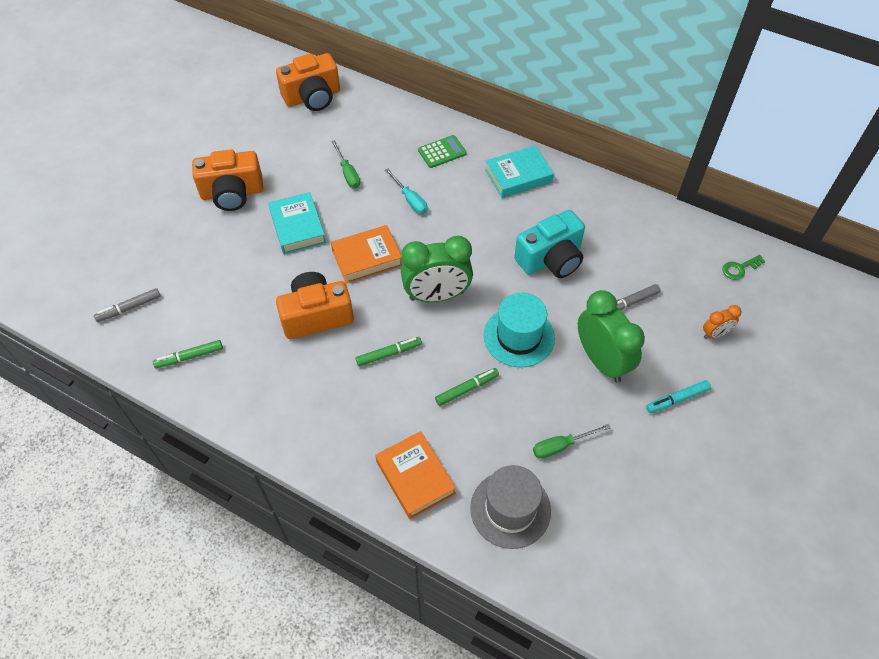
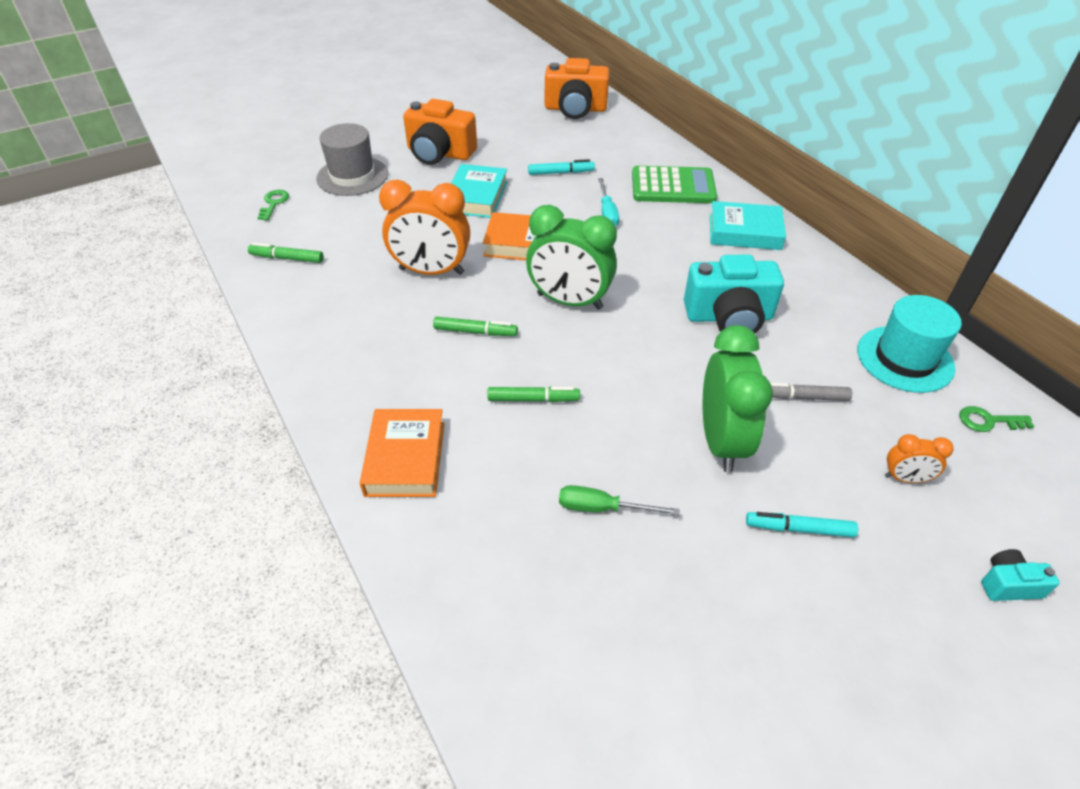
camera: 30 degrees right, 10 degrees down
grey marker [94,288,161,322] -> green key [257,190,289,220]
orange camera [276,272,354,339] -> orange clock [379,180,470,275]
green screwdriver [331,140,360,188] -> turquoise marker [528,159,595,175]
green calculator [418,135,467,168] -> green calculator [632,166,717,203], size x1.64
grey hat [470,465,551,549] -> grey hat moved to [316,123,388,196]
turquoise hat [484,293,555,367] -> turquoise hat moved to [857,295,962,393]
none -> turquoise camera [981,549,1060,601]

